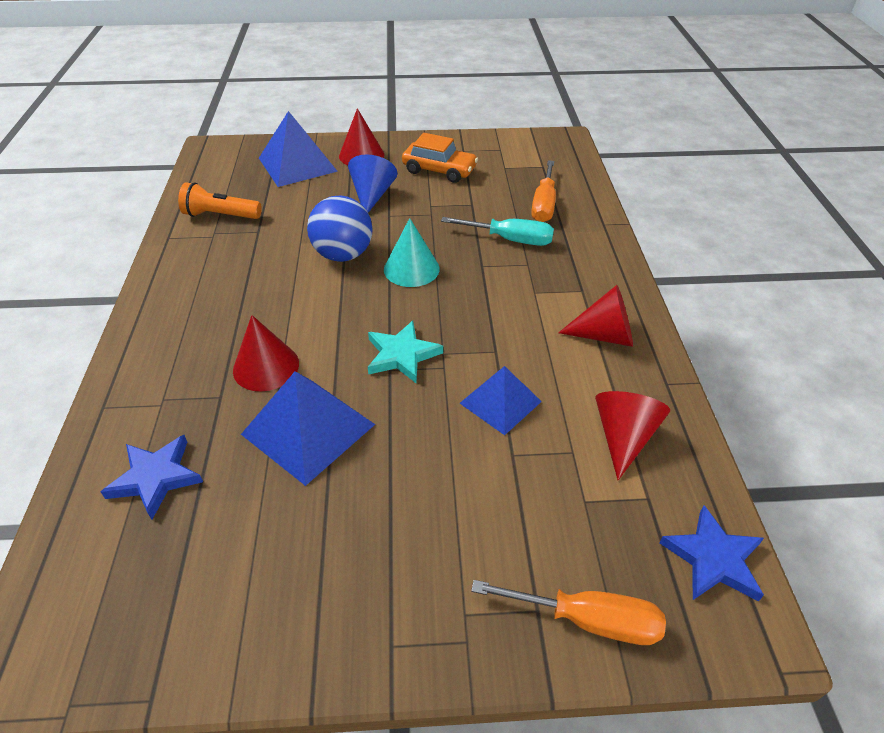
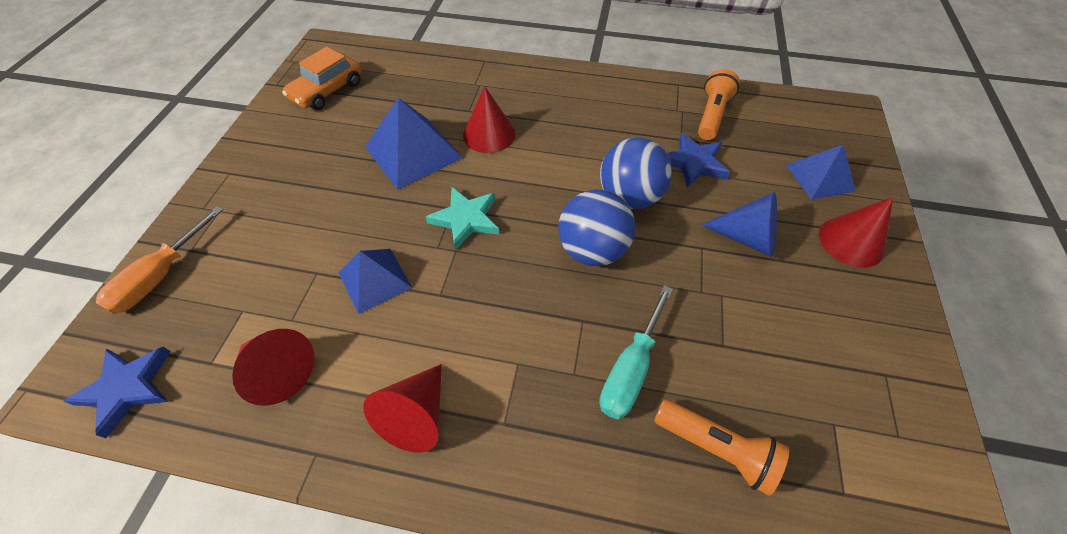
camera: 105 degrees right, 10 degrees up
blue star [101,435,203,519] -> blue star moved to [667,133,730,188]
blue pyramid [259,111,338,187] -> blue pyramid [786,145,855,200], size x0.64
turquoise cone [384,218,440,287] -> blue ball [558,189,635,266]
orange car [402,133,478,183] -> orange car moved to [282,47,362,110]
orange screwdriver [531,160,556,222] -> orange flashlight [654,399,789,496]

